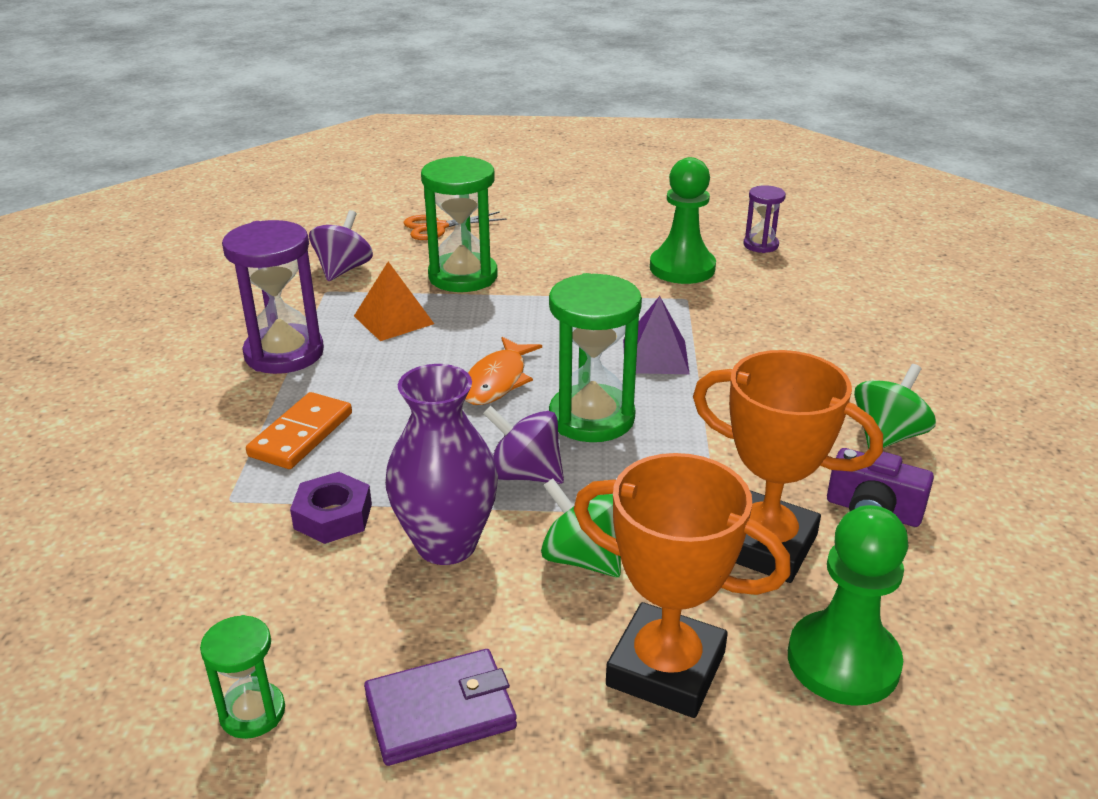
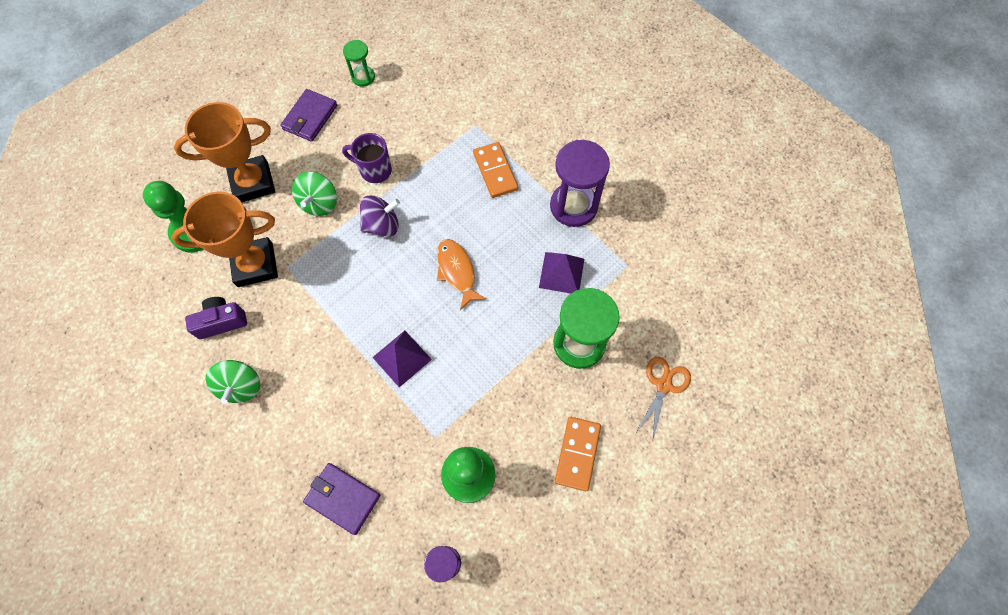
camera: 135 degrees right, 35 degrees up
purple nut [290,472,372,544] -> none
purple spinning top [309,210,373,281] -> none
orange pyramid [354,262,434,341] -> purple pyramid [539,252,584,294]
purple vase [385,364,498,565] -> purple mug [342,133,392,183]
green spinning top [541,478,621,577] -> green spinning top turned 105 degrees clockwise [292,172,337,216]
green hourglass [549,273,642,442] -> none
none -> purple wallet [303,463,381,535]
none -> orange domino [555,417,601,491]

